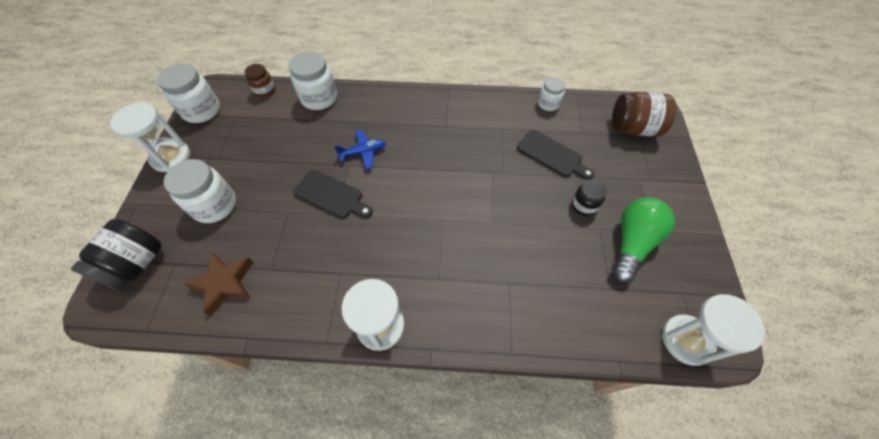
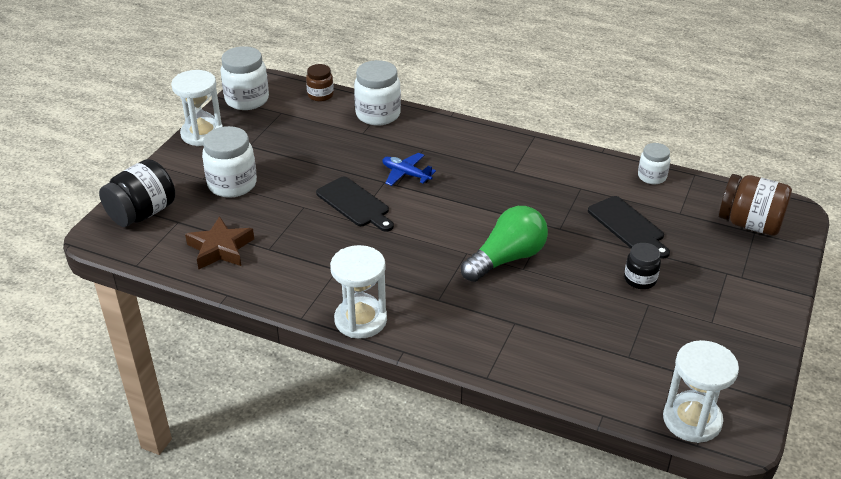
camera: 20 degrees right, 20 degrees down
blue plane [334,130,386,169] -> blue plane turned 150 degrees counterclockwise [382,153,436,186]
green light bulb [612,197,675,283] -> green light bulb moved to [461,206,548,282]

